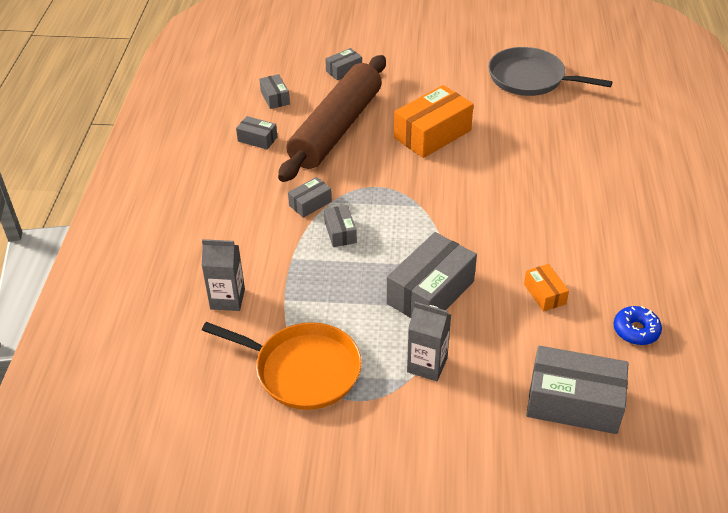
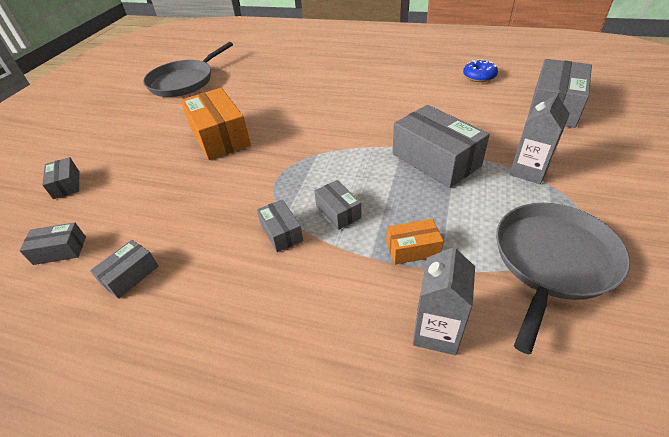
camera: 75 degrees left, 0 degrees up
orange pan [202,322,362,410] -> grey pan [496,203,630,354]
brown rolling pin [278,55,386,182] -> none
grey box [324,205,357,247] -> grey box turned 60 degrees clockwise [314,180,362,230]
orange box [524,264,569,312] -> orange box moved to [386,219,443,265]

